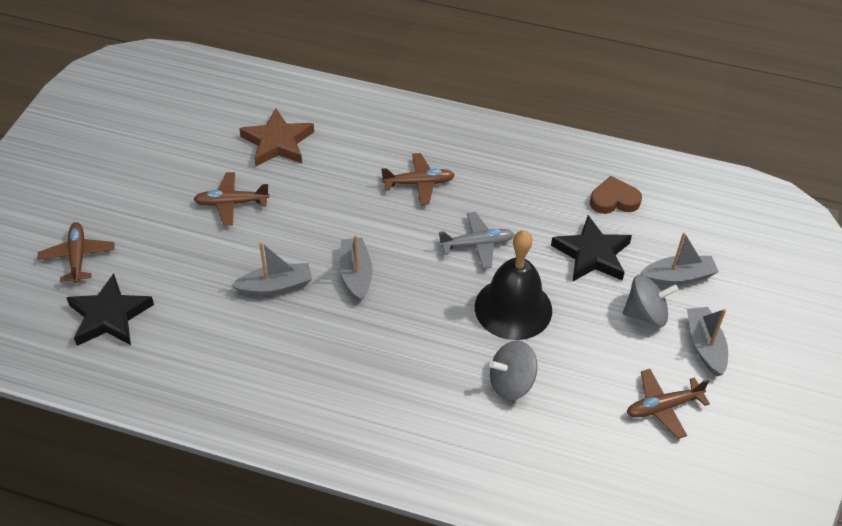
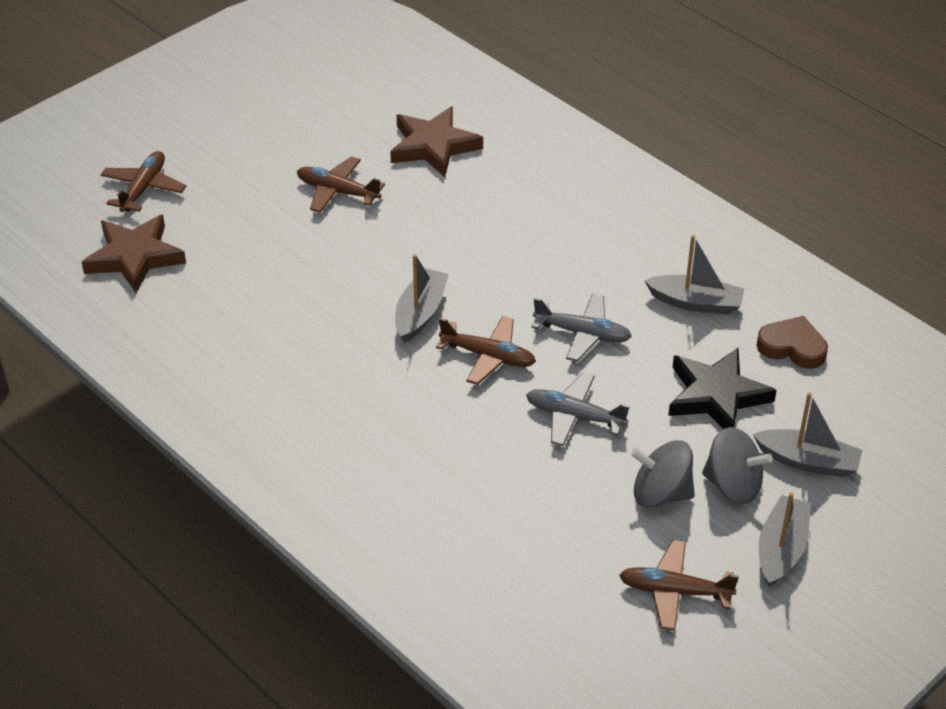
camera: 30 degrees right, 5 degrees down
black star [66,273,154,346] -> brown star [82,214,186,293]
grey boat [231,242,312,296] -> grey boat moved to [644,235,744,315]
brown plane [381,153,455,205] -> brown plane moved to [436,316,536,385]
black bell [475,230,552,340] -> grey plane [526,373,630,446]
grey spinning top [489,340,537,400] -> grey spinning top moved to [631,440,695,508]

